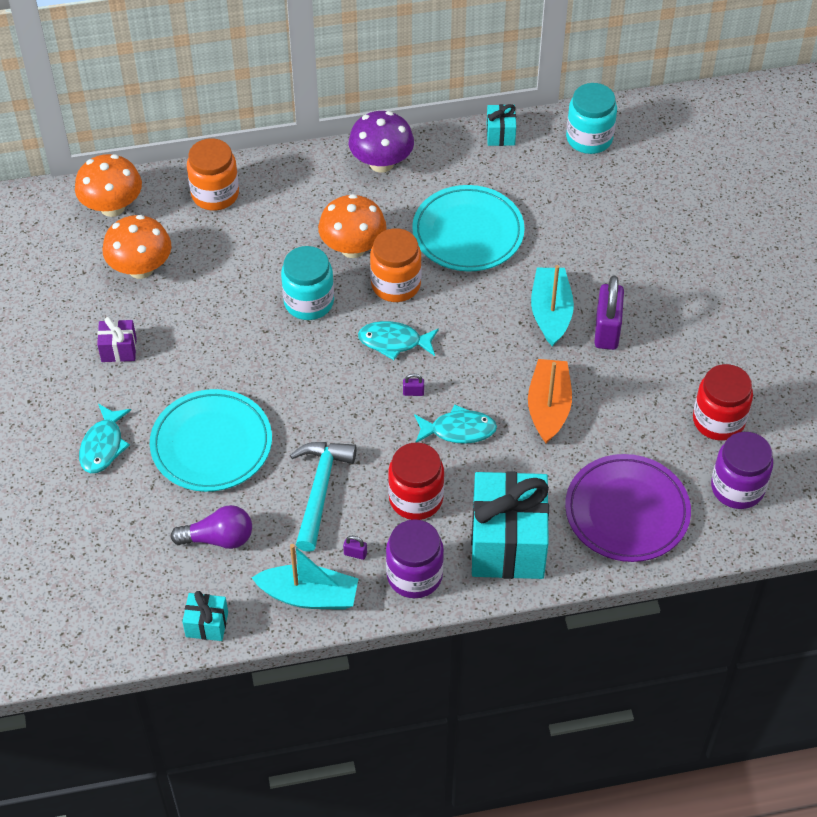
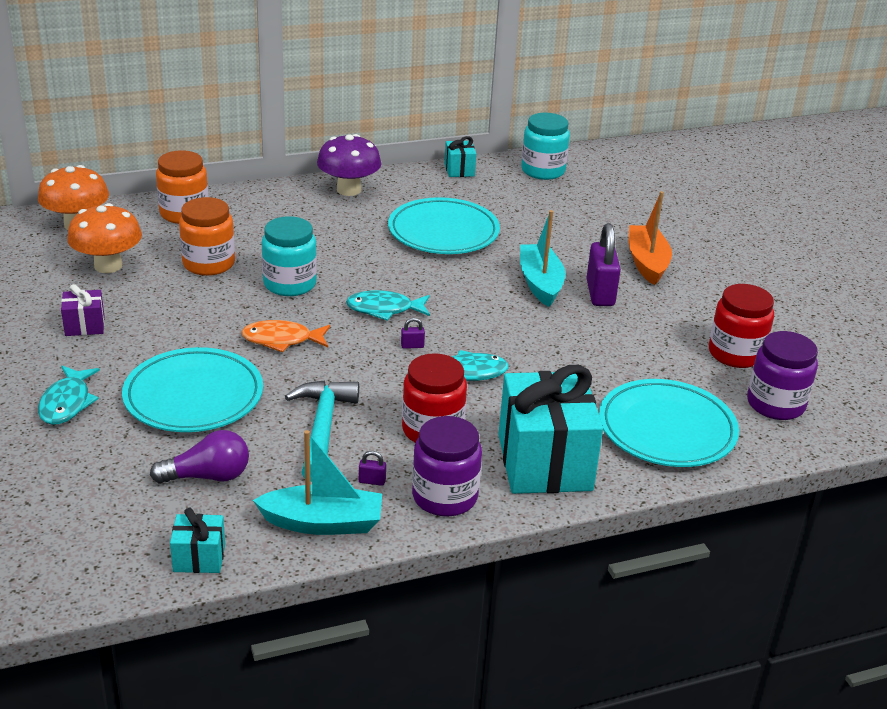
camera: 10 degrees left, 20 degrees down
orange mushroom [318,194,386,258] -> none
orange jar [370,228,422,302] -> orange jar moved to [179,197,235,276]
orange boat [528,359,572,443] -> orange boat moved to [629,191,672,285]
purple plate [565,454,691,562] -> turquoise plate [599,379,739,467]
none -> orange fish [241,320,330,353]

